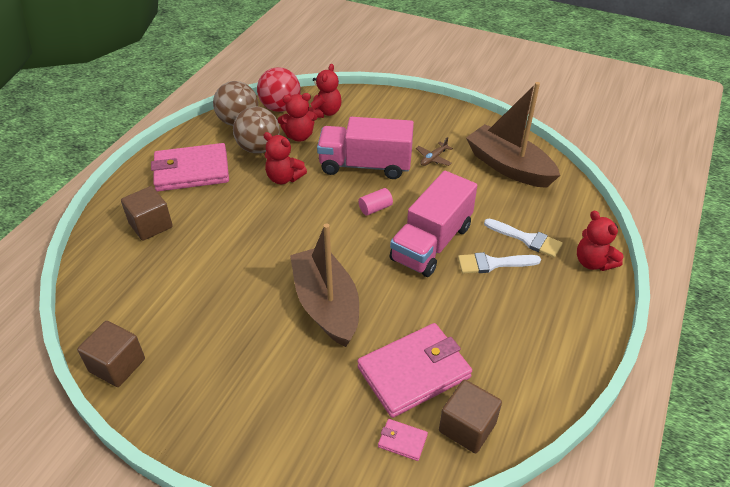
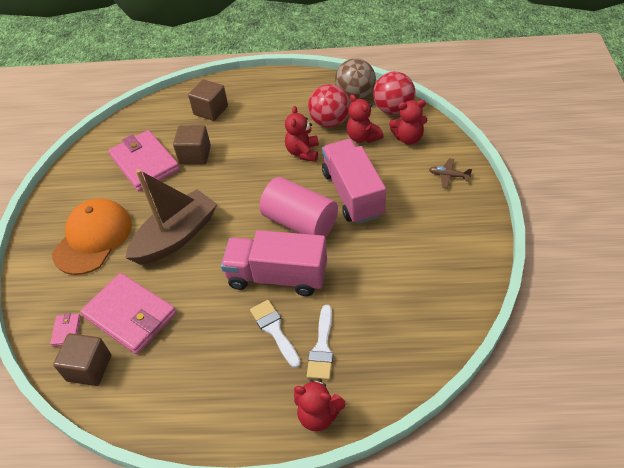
camera: 70 degrees right, 5 degrees up
brown cube [77,321,145,387] -> brown cube moved to [173,125,211,165]
pink wallet [151,143,229,191] -> pink wallet moved to [108,130,180,191]
brown ball [233,107,280,154] -> red ball [308,84,350,128]
pink cylinder [358,188,393,216] -> pink cylinder [259,177,338,237], size x2.37
brown plane [416,137,453,166] -> brown plane moved to [429,158,472,188]
brown boat [466,82,560,188] -> none
red teddy bear [577,211,624,271] -> red teddy bear turned 105 degrees counterclockwise [294,379,345,431]
none -> orange cap [52,198,132,275]

